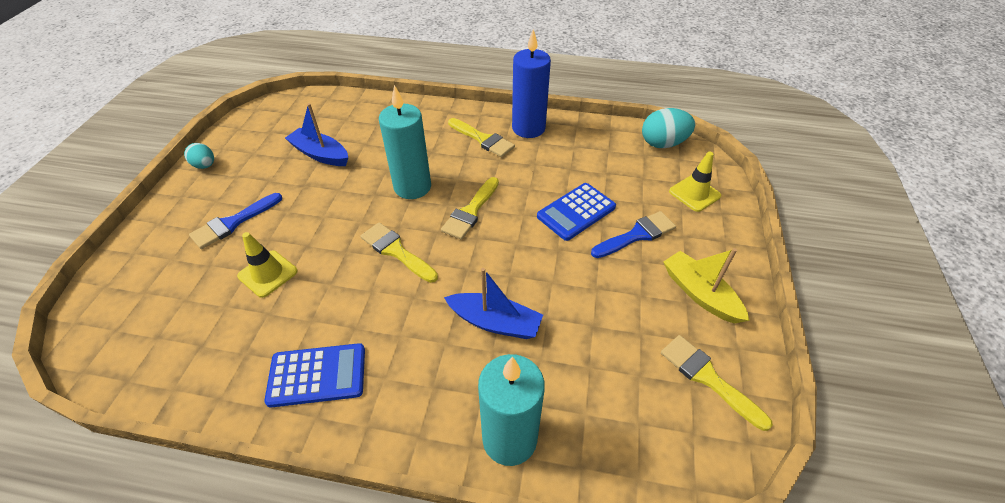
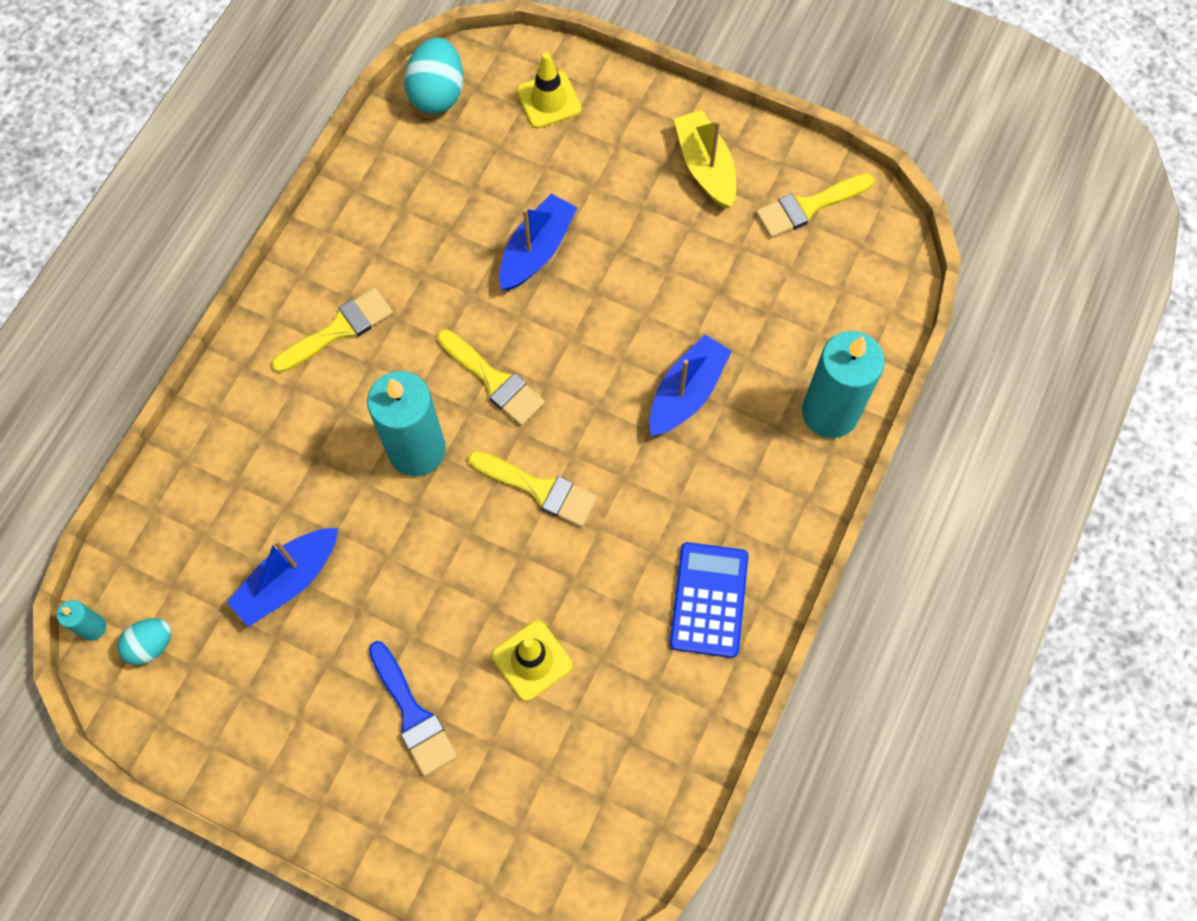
camera: 75 degrees left, 20 degrees up
turquoise egg [184,143,214,169] -> turquoise egg moved to [117,618,172,665]
yellow brush [360,222,438,283] -> yellow brush turned 120 degrees counterclockwise [468,451,598,527]
blue candle [512,29,551,138] -> none
blue calculator [537,183,616,241] -> blue boat [499,194,577,290]
blue brush [591,211,676,258] -> none
yellow boat [663,248,750,324] -> yellow boat turned 90 degrees clockwise [674,110,736,208]
none -> turquoise candle [57,600,106,641]

